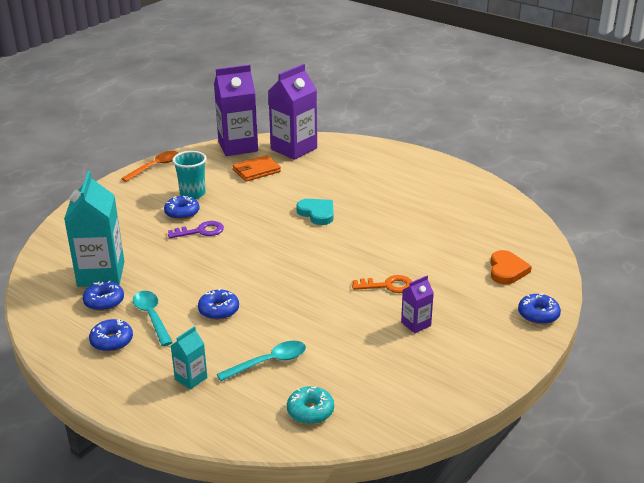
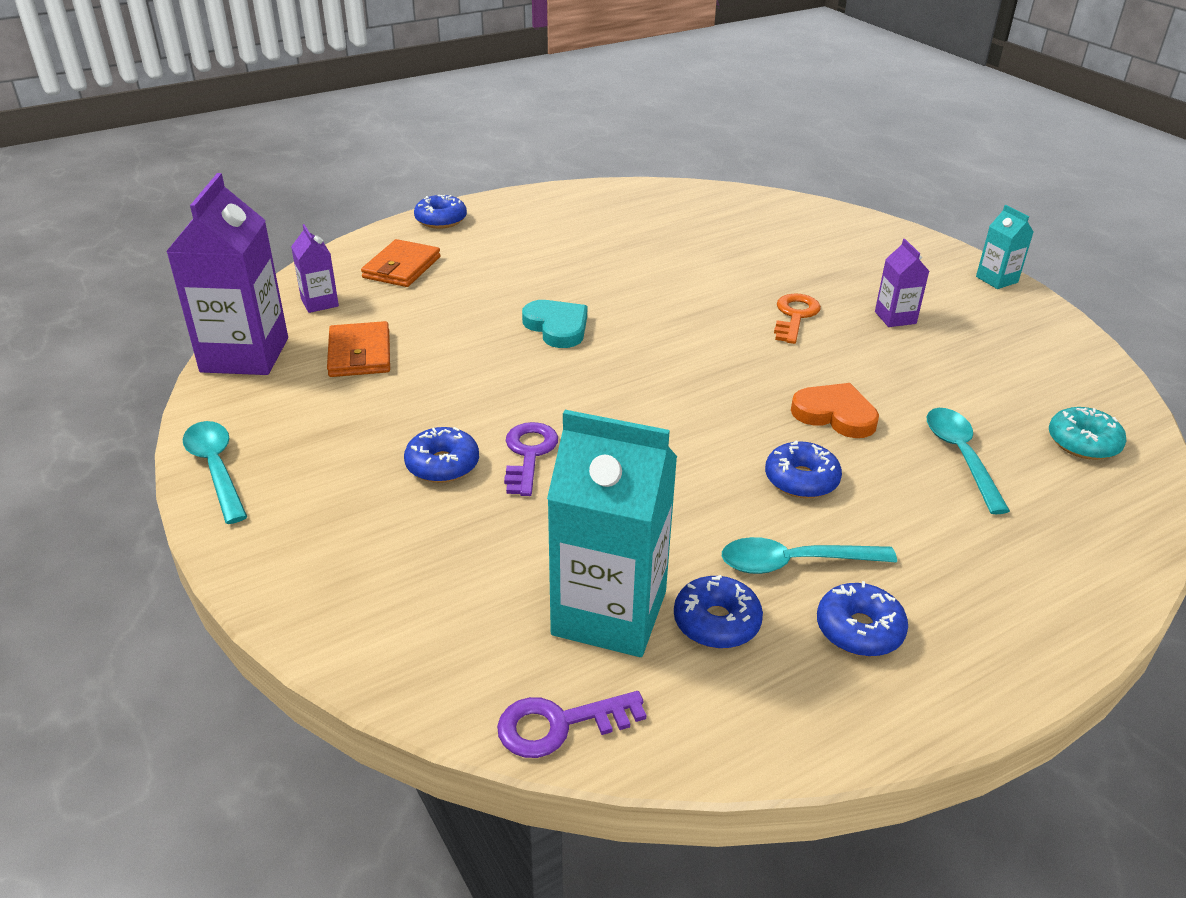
camera: 70 degrees left, 5 degrees up
orange spoon [121,151,178,182] -> turquoise spoon [182,421,247,524]
turquoise carton [170,326,207,390] -> turquoise carton moved to [976,205,1034,289]
turquoise cup [172,151,206,199] -> none
purple carton [268,64,317,160] -> purple carton [291,224,339,313], size x0.48
turquoise heart [296,199,333,225] -> turquoise heart turned 75 degrees clockwise [522,300,587,348]
orange heart [490,250,532,284] -> orange heart moved to [791,383,879,438]
blue donut [518,294,561,324] -> blue donut moved to [414,195,467,229]
none -> orange wallet [361,239,441,287]
none -> purple key [497,691,646,758]

